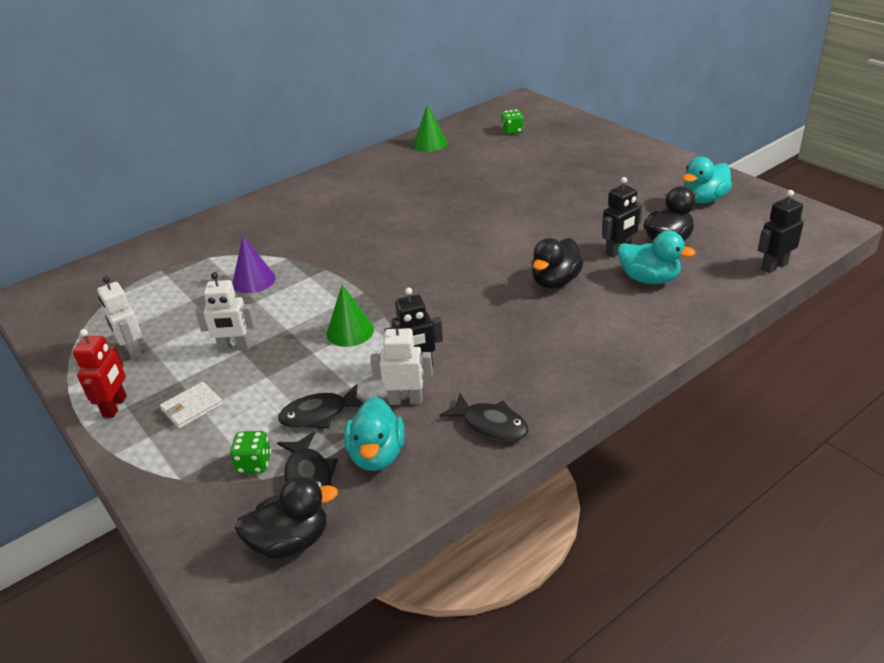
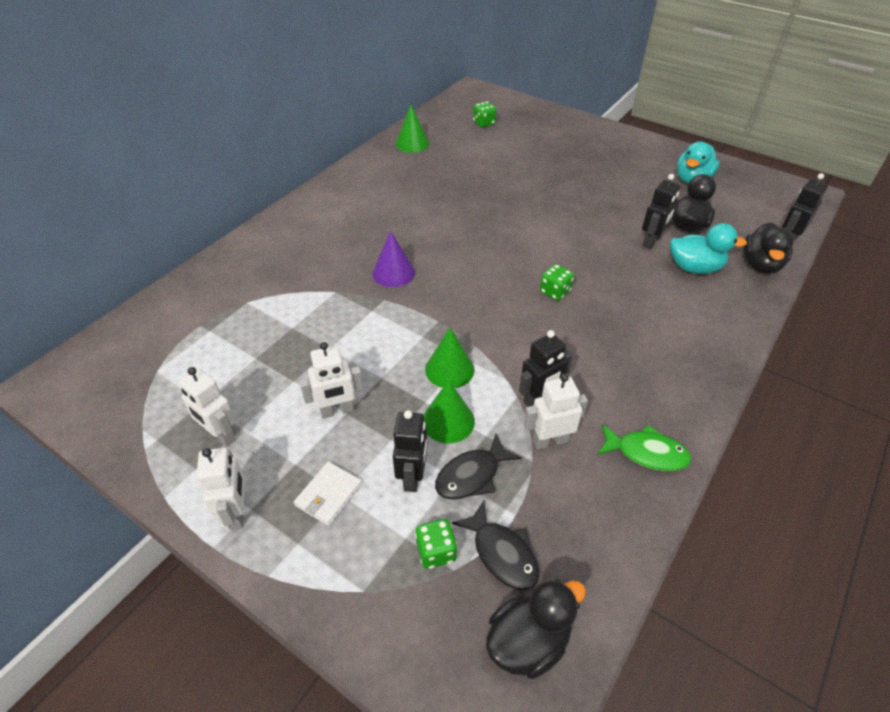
camera: 20 degrees left, 10 degrees up
red robot [73,329,127,418] -> white robot [196,448,245,530]
purple cone [232,236,276,293] -> purple cone moved to [372,231,415,287]
turquoise duck [344,397,405,471] -> none
black fish [439,394,529,441] -> green fish [597,424,691,471]
black duck [532,238,584,289] -> black duck moved to [743,222,794,274]
none -> black robot [393,410,428,492]
none -> green cone [424,380,475,443]
none -> green dice [540,264,574,301]

